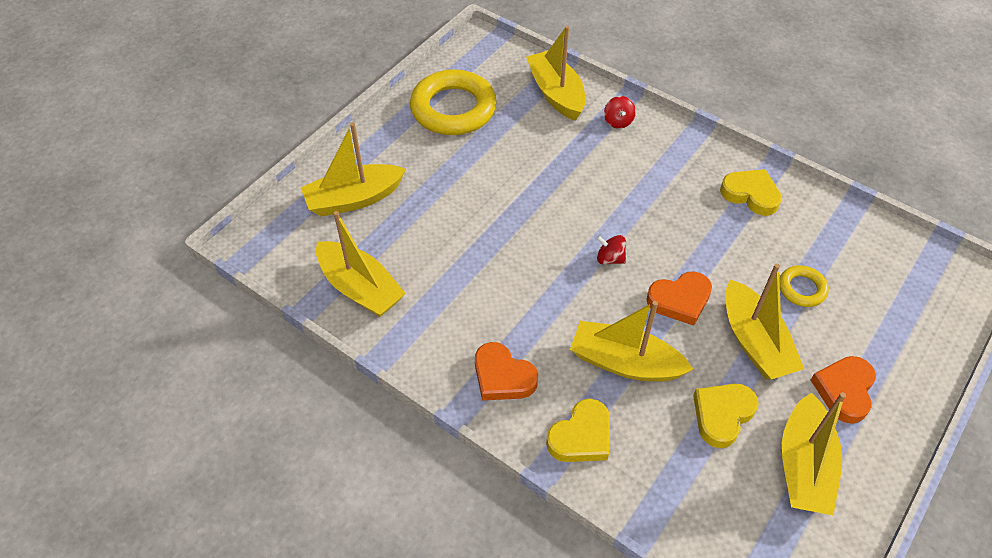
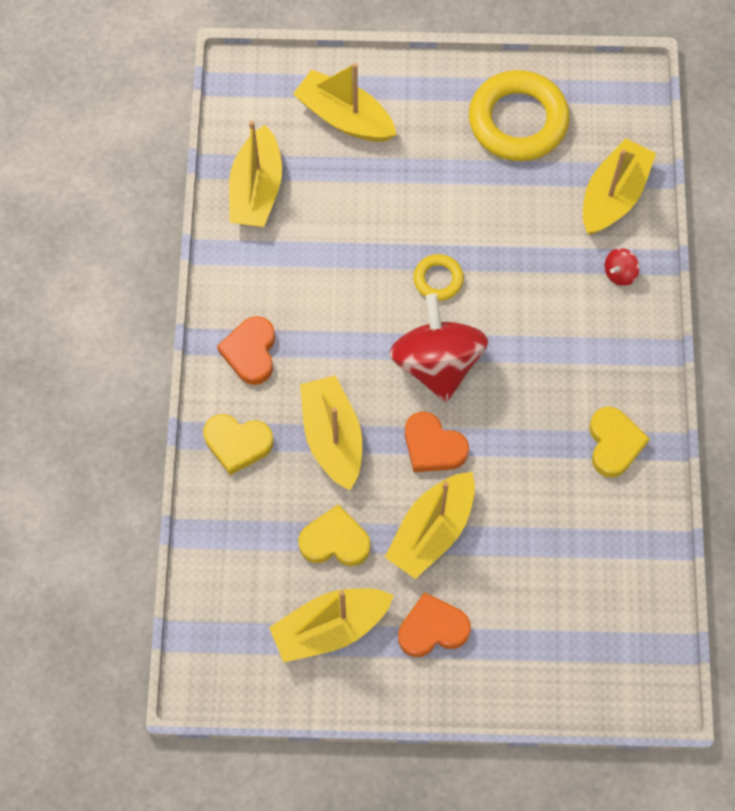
camera: 55 degrees right, 15 degrees up
red spinning top [596,235,626,265] -> red spinning top [389,294,488,402], size x2.49
yellow ring [779,265,829,307] -> yellow ring moved to [414,254,464,301]

